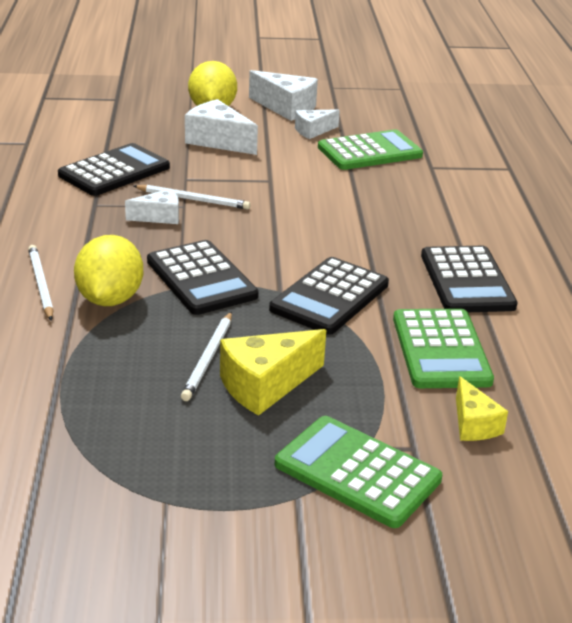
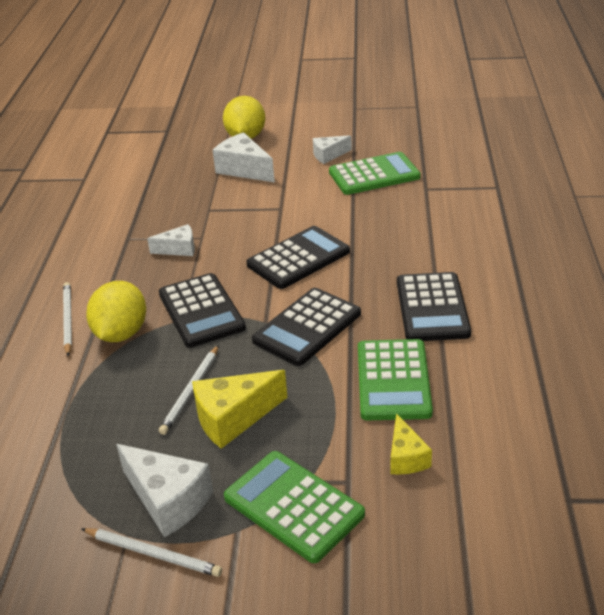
camera: 10 degrees right, 5 degrees up
black calculator [58,143,170,196] -> black calculator moved to [246,226,350,289]
white pencil [134,185,251,210] -> white pencil moved to [82,528,222,577]
white cheese [249,70,318,121] -> white cheese moved to [116,444,213,537]

